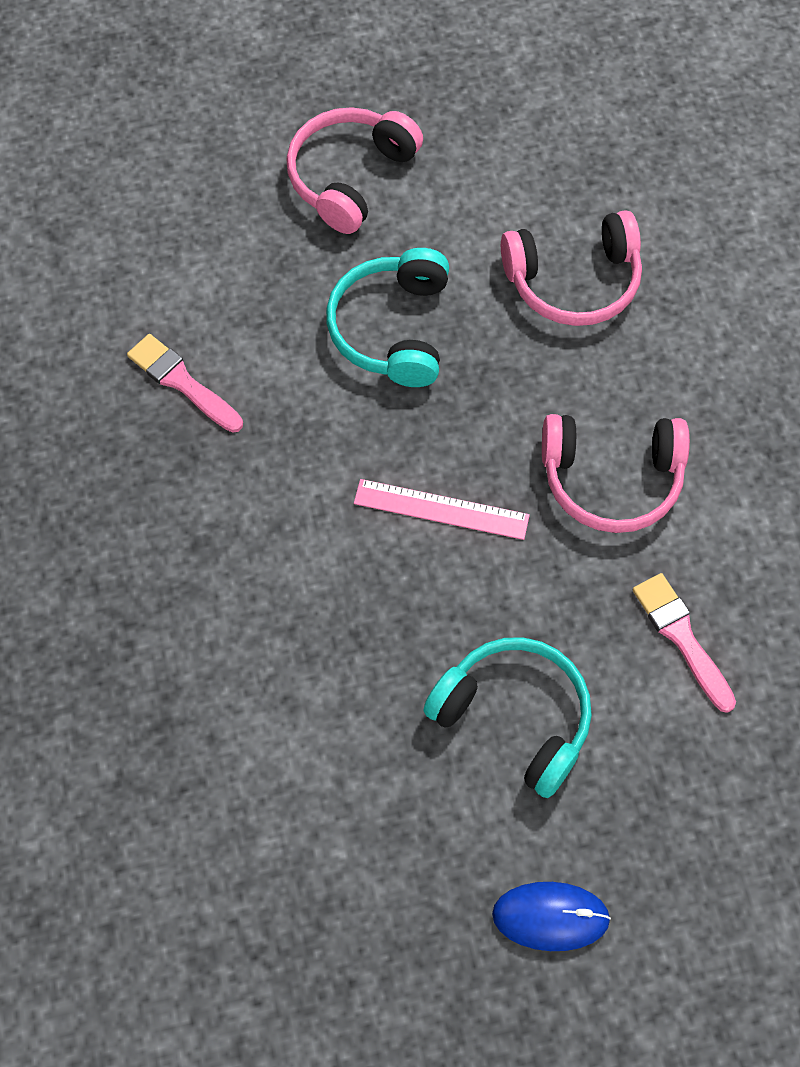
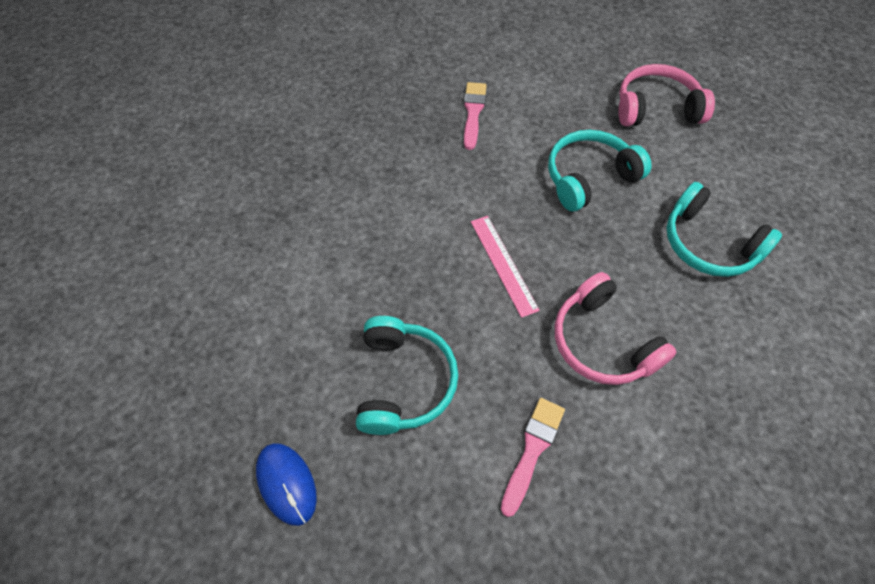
camera: 55 degrees right, 5 degrees down
pink headphones [501,210,642,326] -> turquoise headphones [666,182,782,277]

